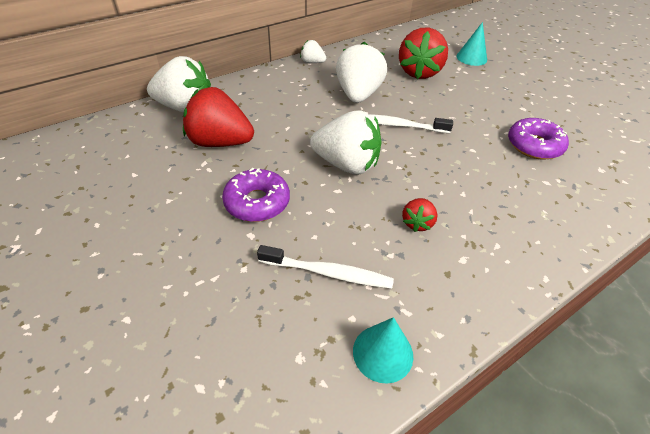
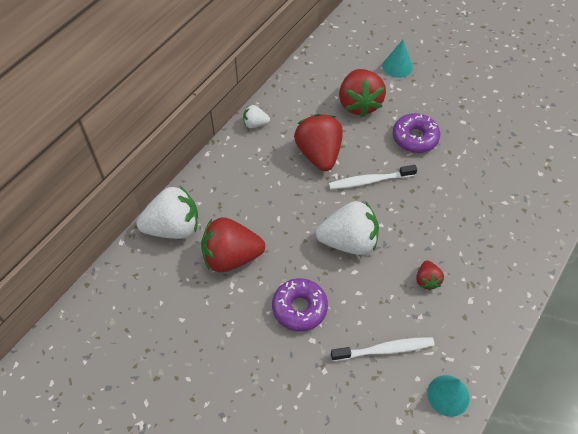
camera: 20 degrees left, 10 degrees up
white strawberry [336,42,387,103] -> red strawberry [294,114,343,171]
purple donut [508,118,569,160] -> purple donut moved to [393,113,440,153]

